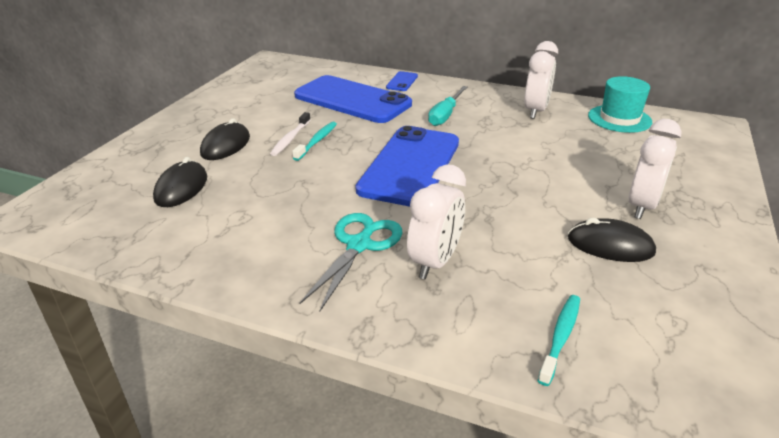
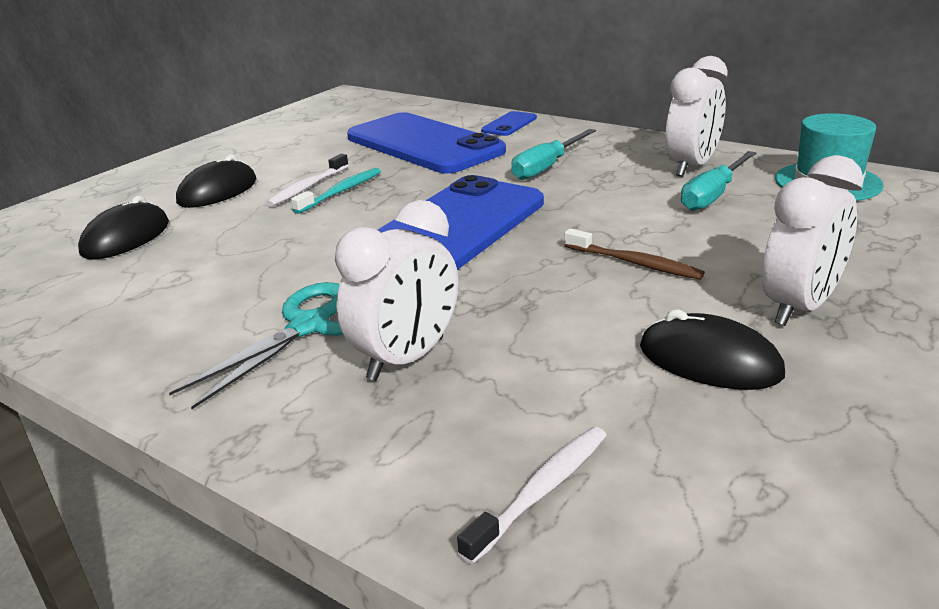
camera: 15 degrees right, 5 degrees down
turquoise toothbrush [538,295,580,386] -> white toothbrush [457,427,606,565]
none -> brown toothbrush [564,228,705,280]
none -> turquoise screwdriver [681,151,756,211]

